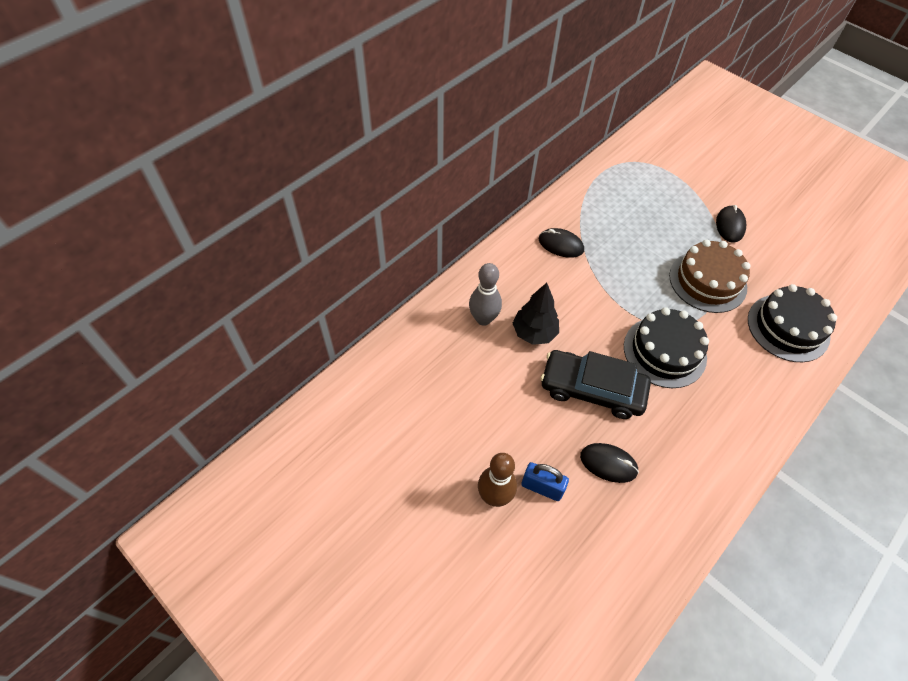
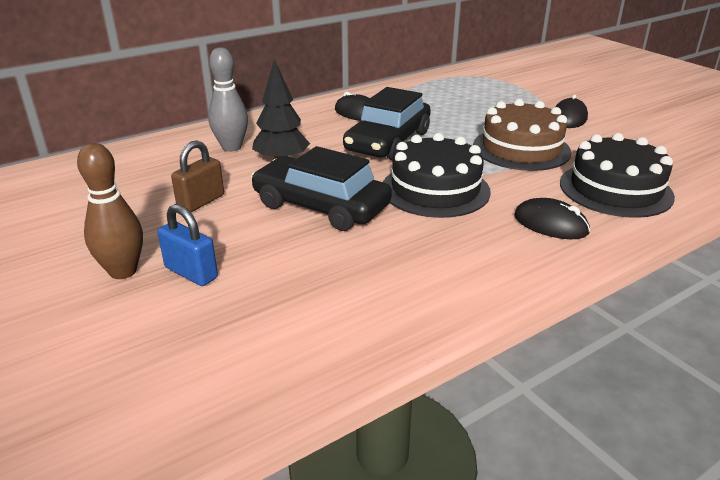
camera: 15 degrees right, 25 degrees down
black mouse [580,443,639,483] -> black mouse moved to [514,198,590,239]
none -> brown padlock [171,140,224,212]
none -> black car [343,87,431,160]

